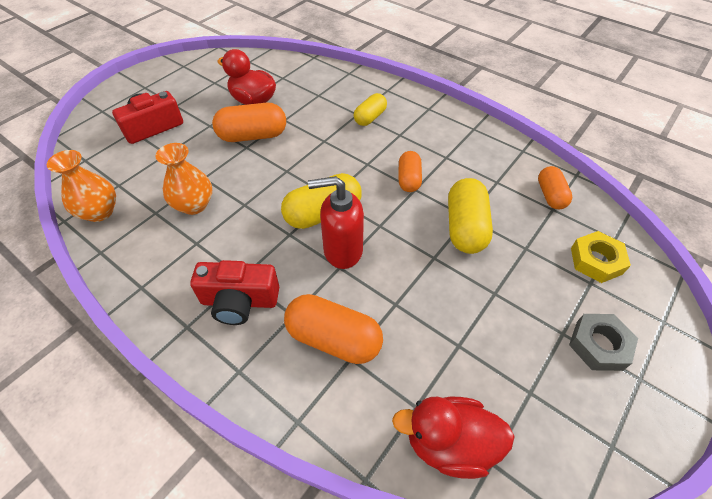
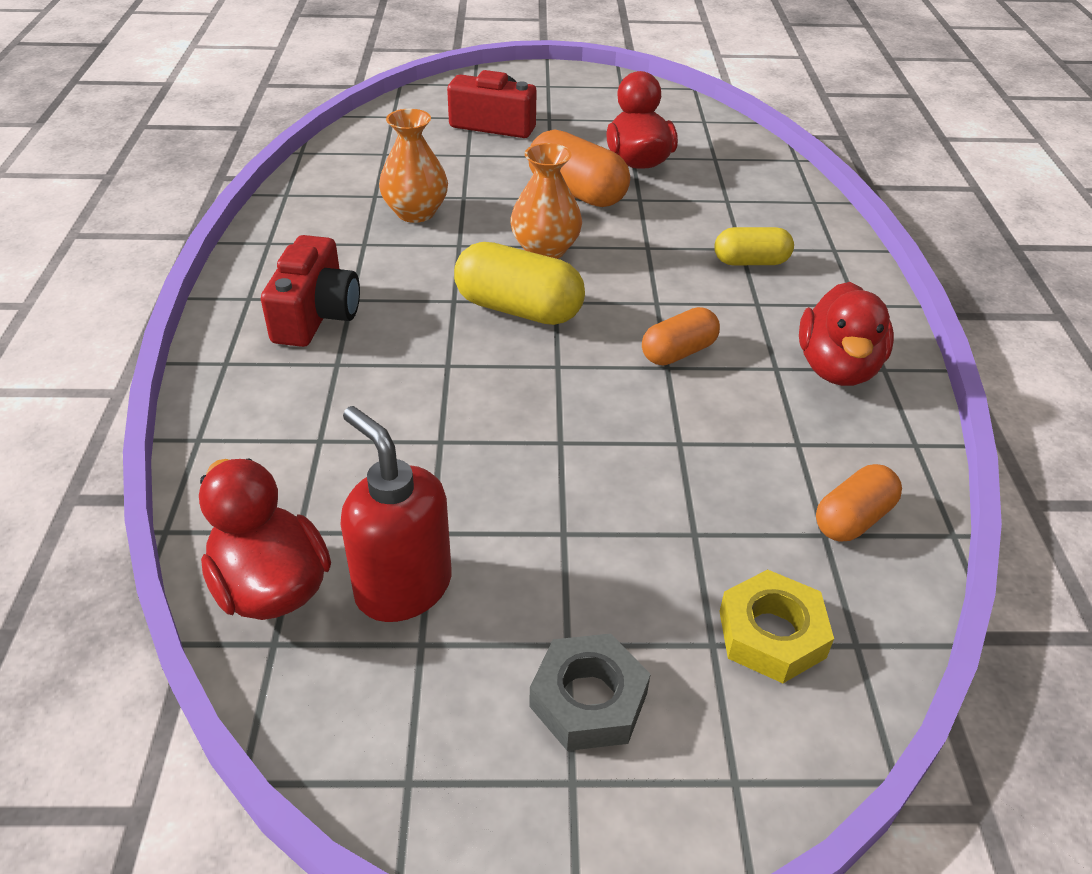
camera: 50 degrees right, 10 degrees down
orange vase [47,150,116,222] -> orange vase moved to [510,143,582,259]
red camera [190,260,279,325] -> red camera turned 135 degrees counterclockwise [261,235,360,347]
orange capsule [284,294,383,364] -> none
red soap dispenser [308,176,364,269] -> red soap dispenser moved to [340,406,451,622]
yellow capsule [448,178,493,254] -> none
none -> red duck [799,282,894,386]

